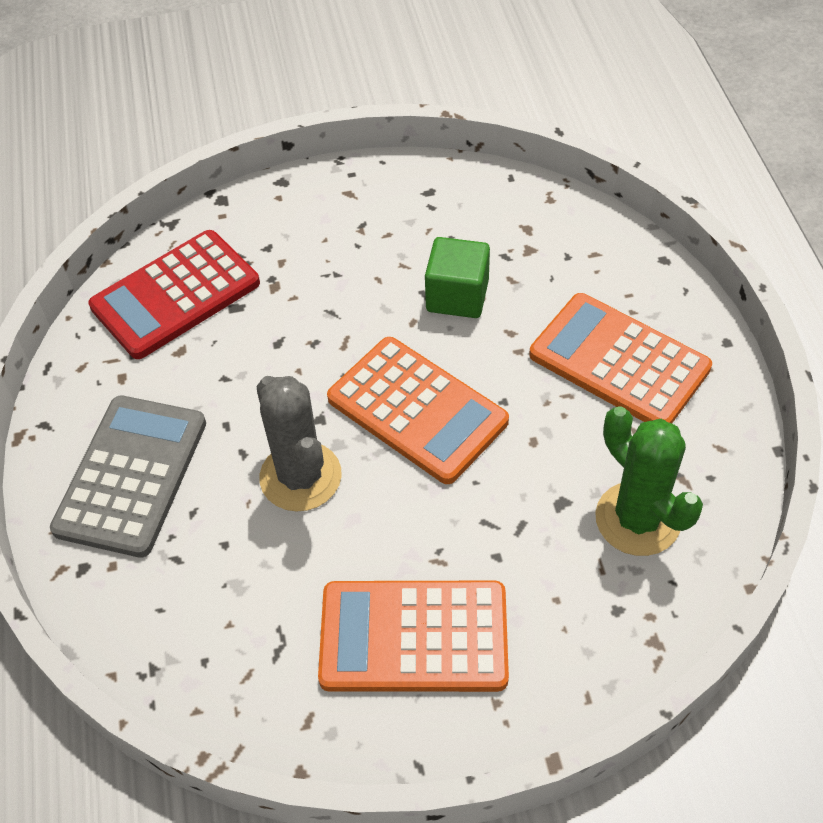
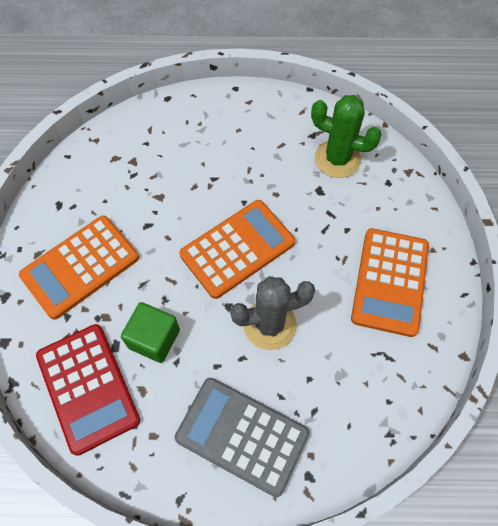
camera: 80 degrees left, 10 degrees up
green cube [425,237,490,318] -> green cube moved to [121,302,180,363]
orange calculator [529,293,712,423] -> orange calculator moved to [19,215,139,320]
green cactus [595,406,703,556] -> green cactus turned 45 degrees clockwise [311,95,382,178]

